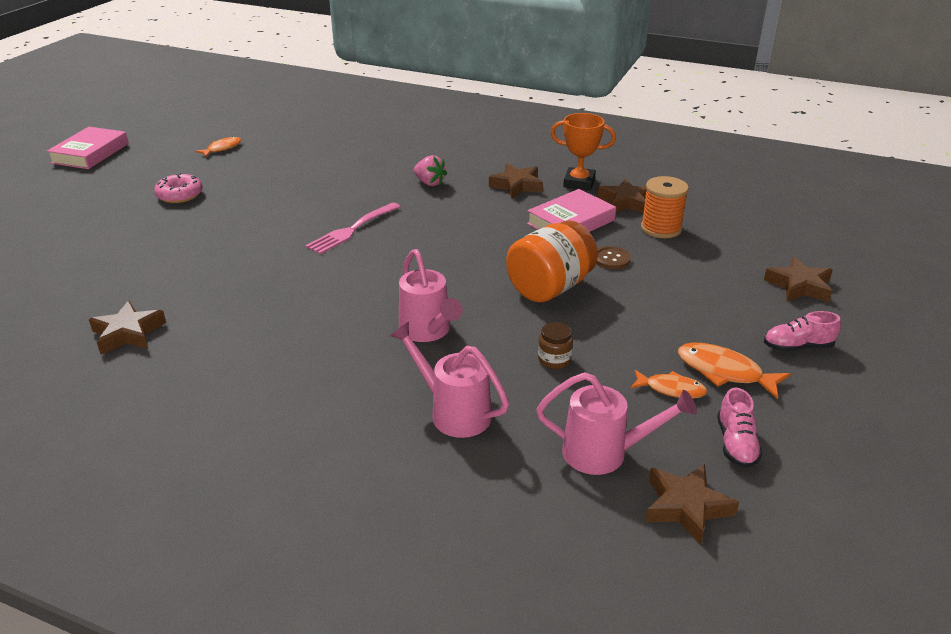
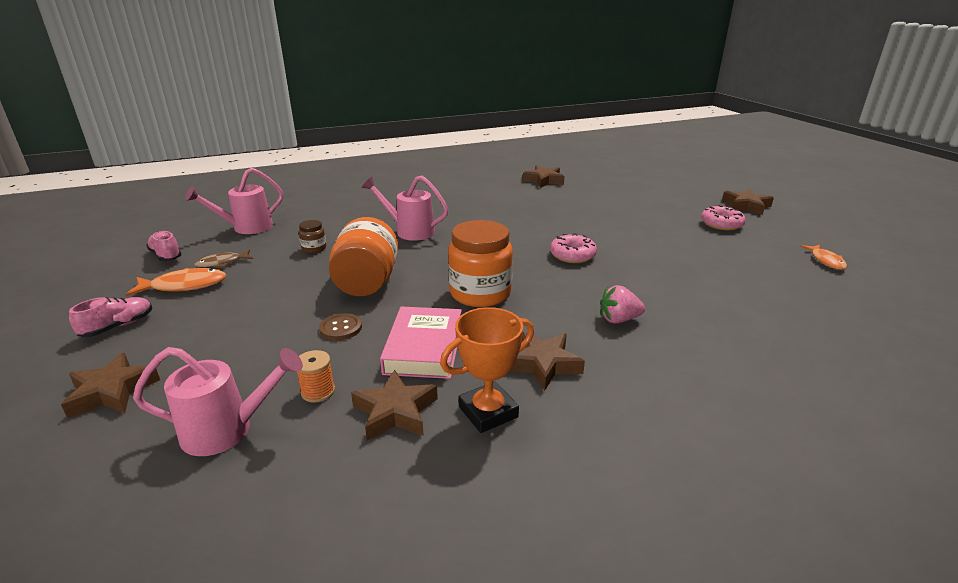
camera: 135 degrees right, 5 degrees down
pink book [47,127,129,169] -> none
pink fork [305,203,400,254] -> pink donut [550,233,597,263]
pink watering can [390,322,509,438] -> pink watering can moved to [133,347,303,456]
orange fish [631,370,707,399] -> brown fish [194,250,253,268]
orange spool [641,176,689,238] -> orange spool [297,350,335,403], size x0.59
brown star [645,464,739,545] -> brown star moved to [722,189,774,215]
none -> orange jar [448,220,513,307]

